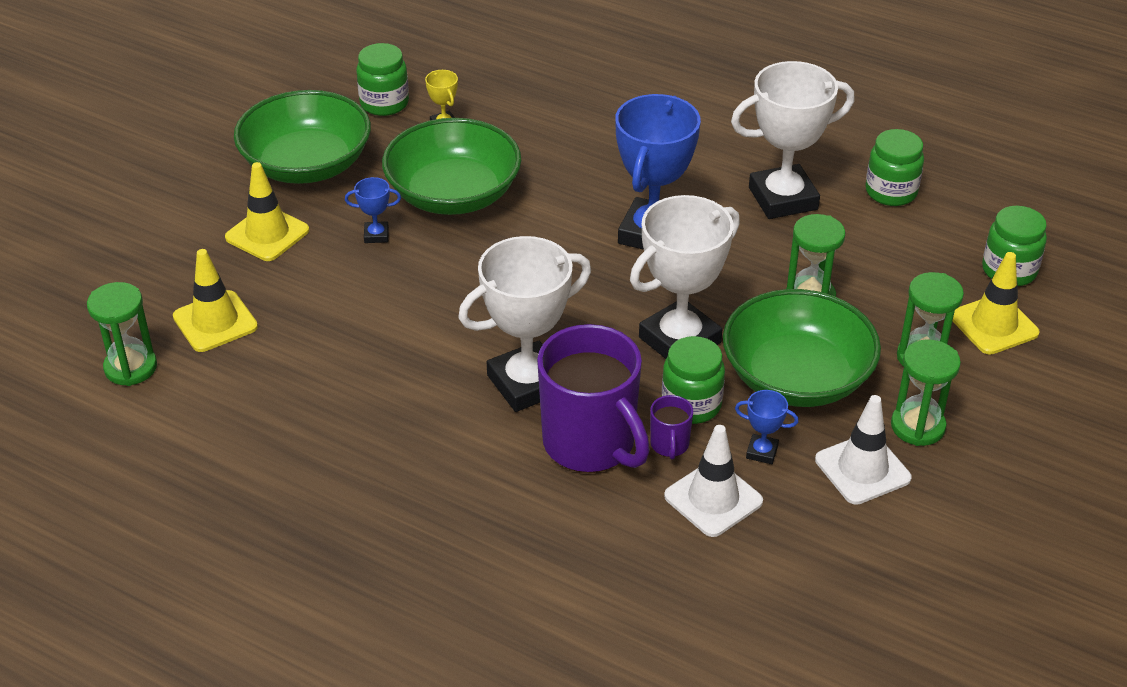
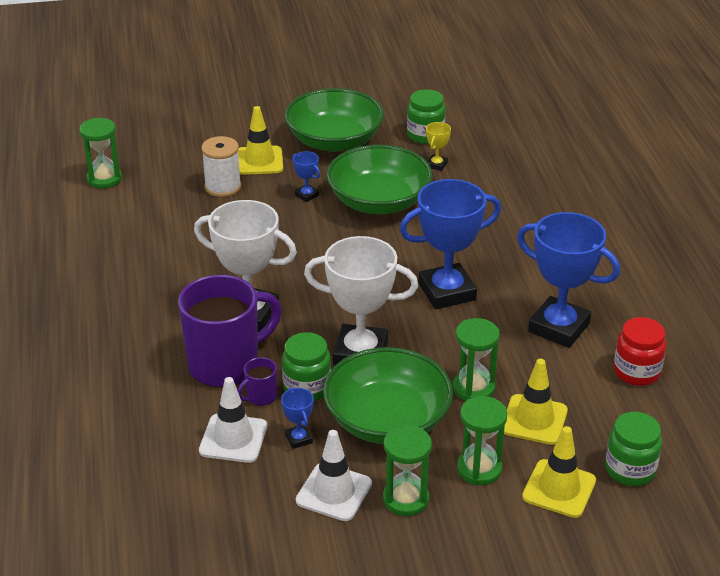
camera: 50 degrees right, 5 degrees down
yellow traffic cone [173,249,258,352] -> yellow traffic cone moved to [504,359,568,445]
purple mug [537,324,650,473] -> purple mug turned 135 degrees counterclockwise [178,275,282,388]
white trophy [731,61,855,219] -> blue trophy [517,212,620,348]
green jar [865,129,924,206] -> red jar [614,317,666,386]
none -> white spool [201,136,241,197]

